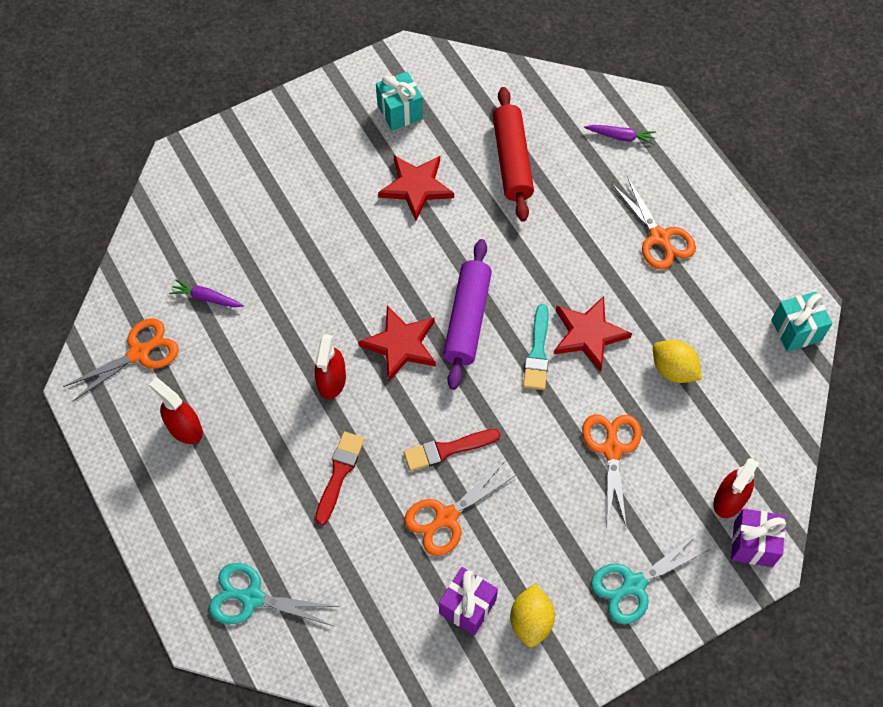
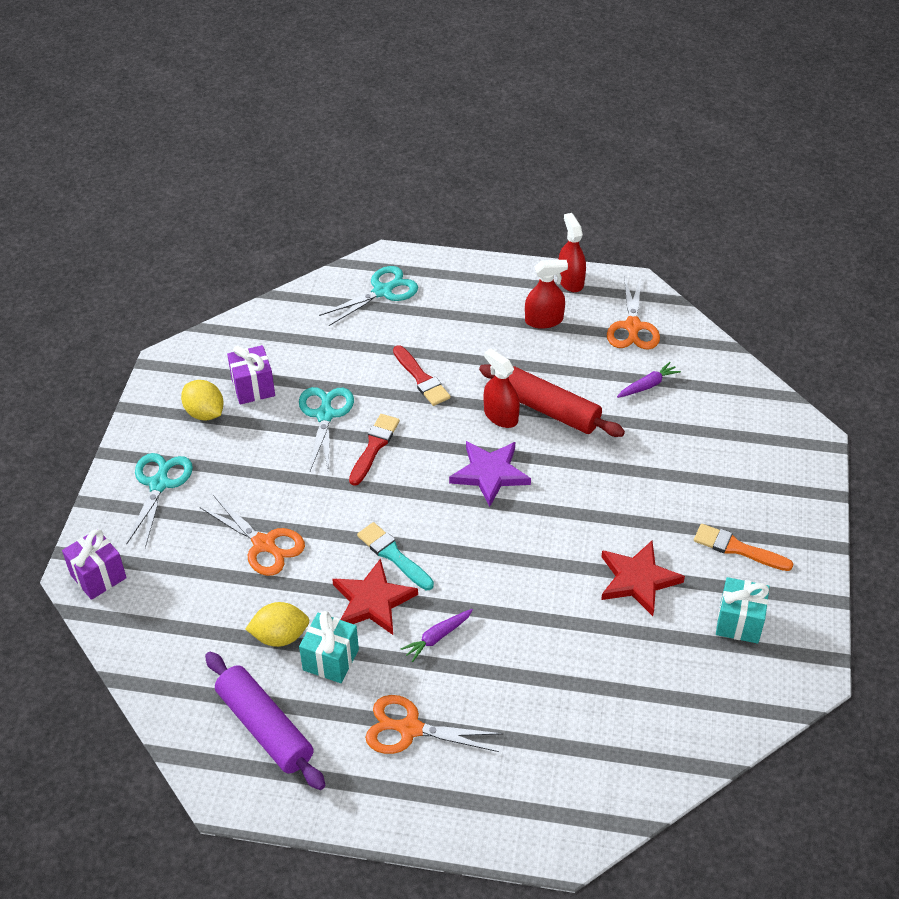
camera: 130 degrees right, 15 degrees down
red star [358,306,436,382] -> purple star [449,441,531,507]
orange scissors [404,461,518,556] -> turquoise scissors [299,387,354,473]
purple rolling pin [443,239,492,390] -> purple rolling pin moved to [205,652,326,790]
red rolling pin [493,87,534,221] -> red rolling pin moved to [479,364,625,437]
purple carrot [584,125,656,145] -> purple carrot moved to [401,609,473,662]
red spray bottle [713,458,759,518] -> red spray bottle moved to [558,213,586,292]
turquoise gift [772,291,832,352] -> turquoise gift moved to [299,611,359,683]
none -> orange brush [694,524,793,571]

